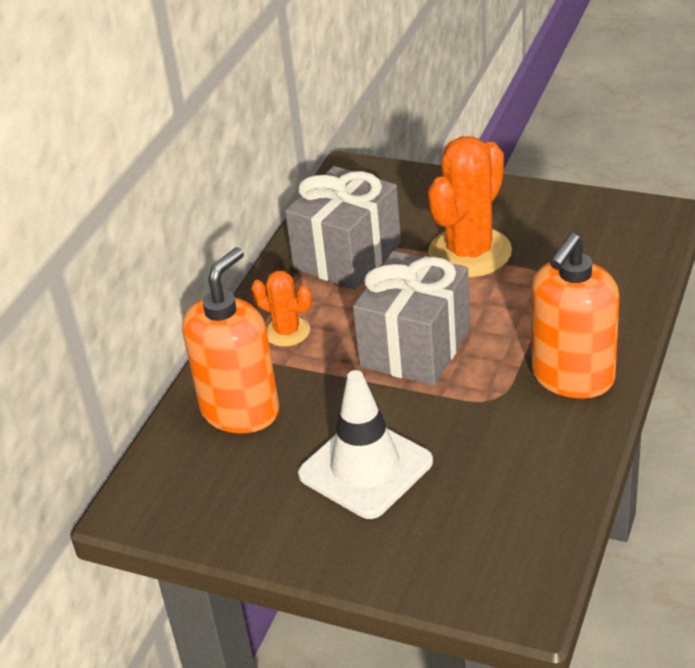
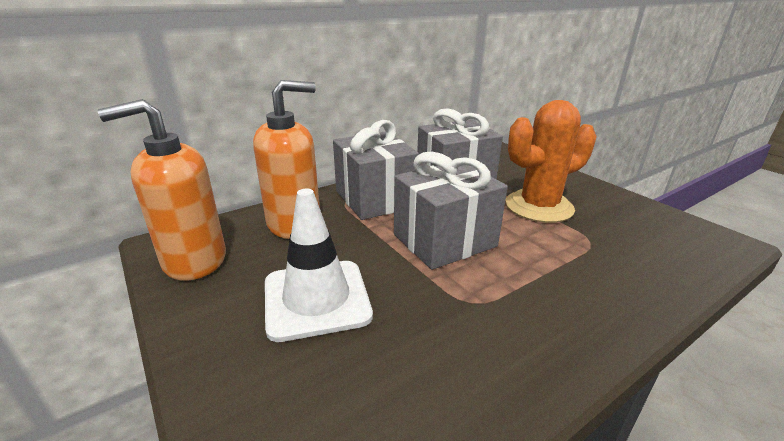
camera: 30 degrees right, 10 degrees down
orange cactus [251,271,312,346] -> grey gift [333,120,419,220]
orange soap dispenser [531,233,619,398] -> orange soap dispenser moved to [98,99,226,281]

